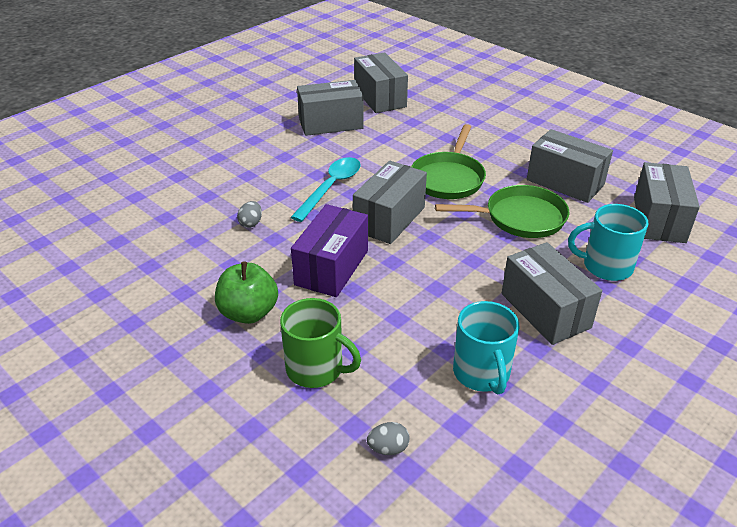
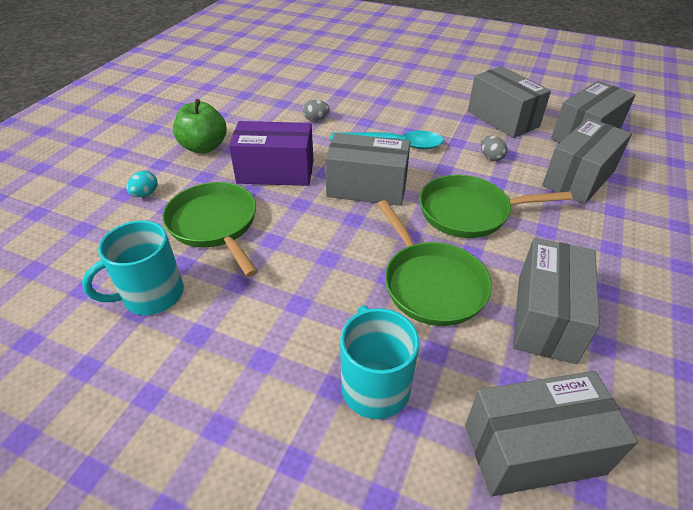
camera: 70 degrees right, 5 degrees up
green mug [280,298,361,388] -> turquoise egg [126,171,158,197]
grey egg [367,422,410,455] -> grey egg moved to [481,136,508,161]
grey box [502,242,602,345] -> grey box moved to [542,118,632,204]
none -> green pan [162,182,258,277]

